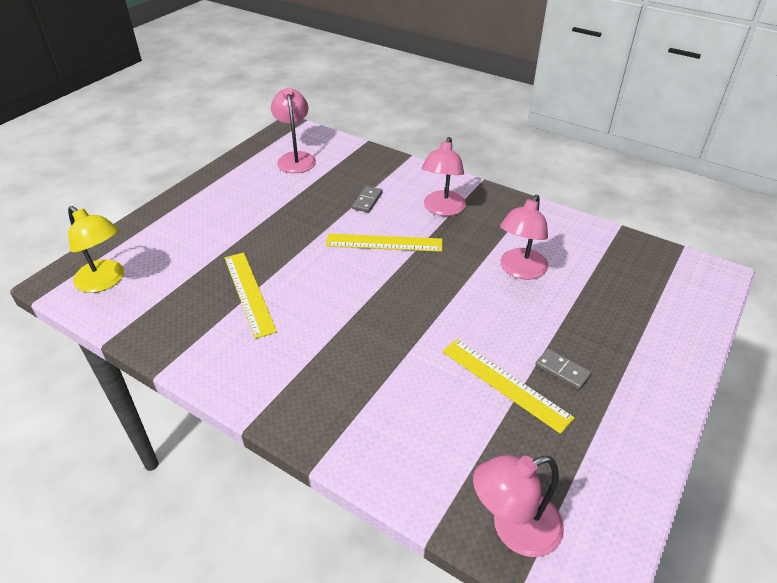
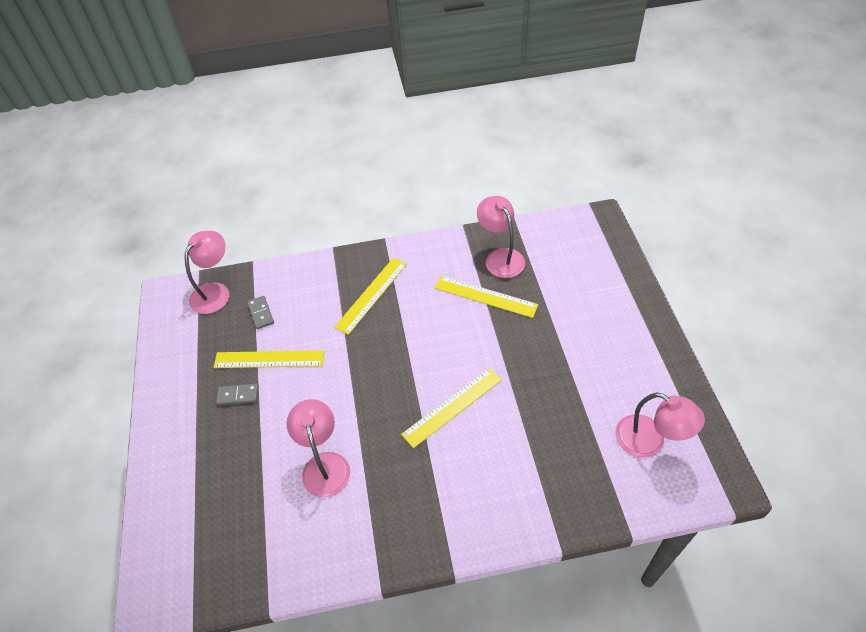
camera: 140 degrees right, 10 degrees up
yellow lamp [68,206,124,293] -> none
grey domino [352,186,382,213] -> grey domino moved to [247,296,274,329]
pink lamp [422,137,466,216] -> pink lamp moved to [477,196,525,278]
none -> yellow ruler [334,258,407,335]

